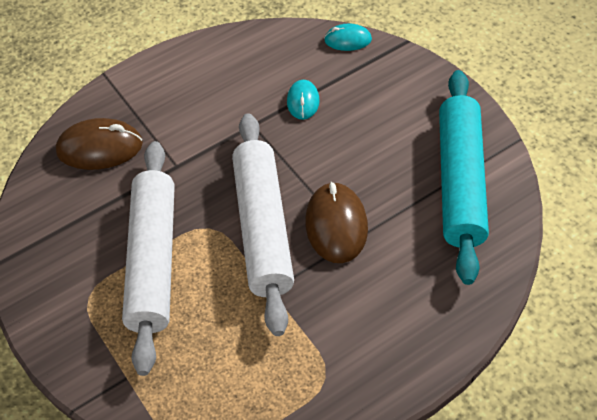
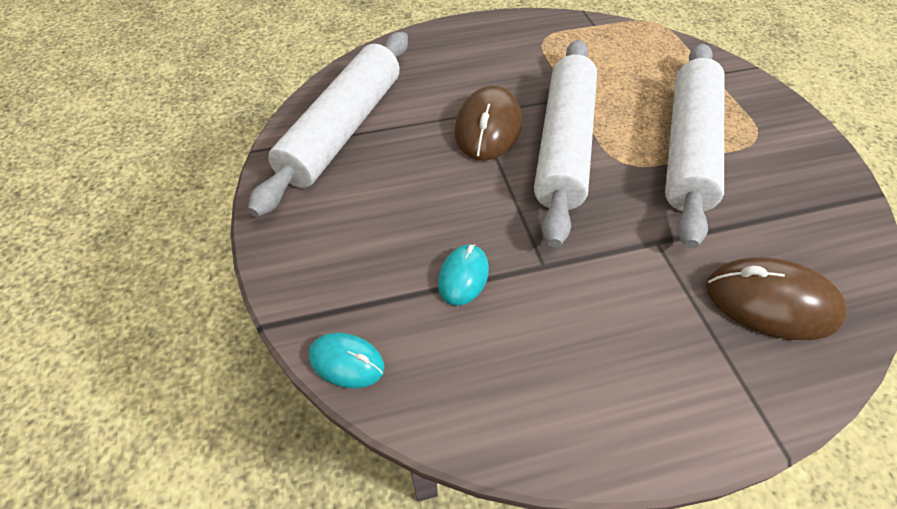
camera: 165 degrees left, 0 degrees up
turquoise rolling pin [439,70,489,285] -> white rolling pin [248,32,408,217]

